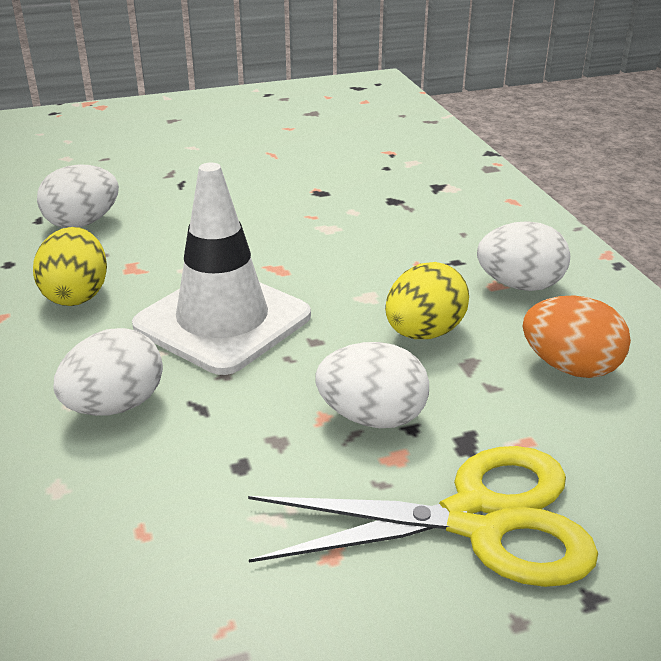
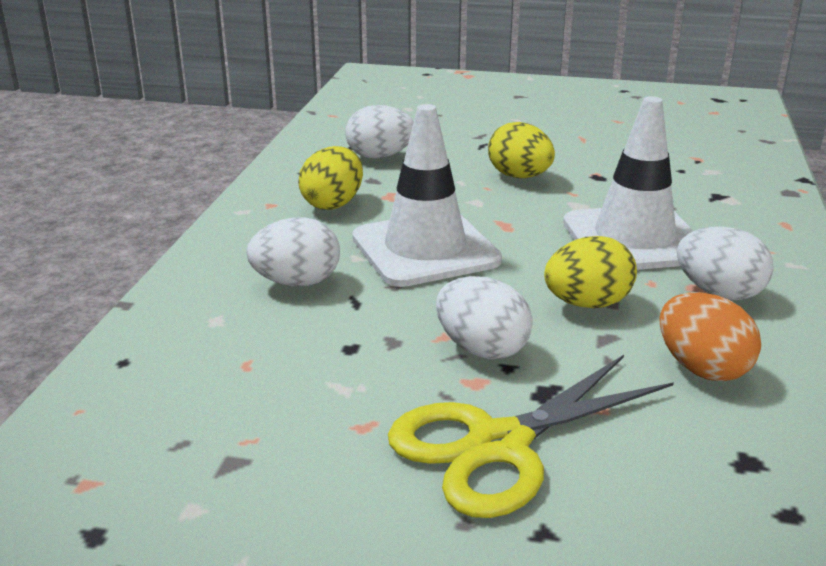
camera: 30 degrees right, 5 degrees down
yellow scissors [248,446,598,587] -> yellow scissors turned 120 degrees clockwise [388,355,674,518]
none -> yellow egg [488,122,555,178]
none -> white traffic cone [563,96,693,270]

